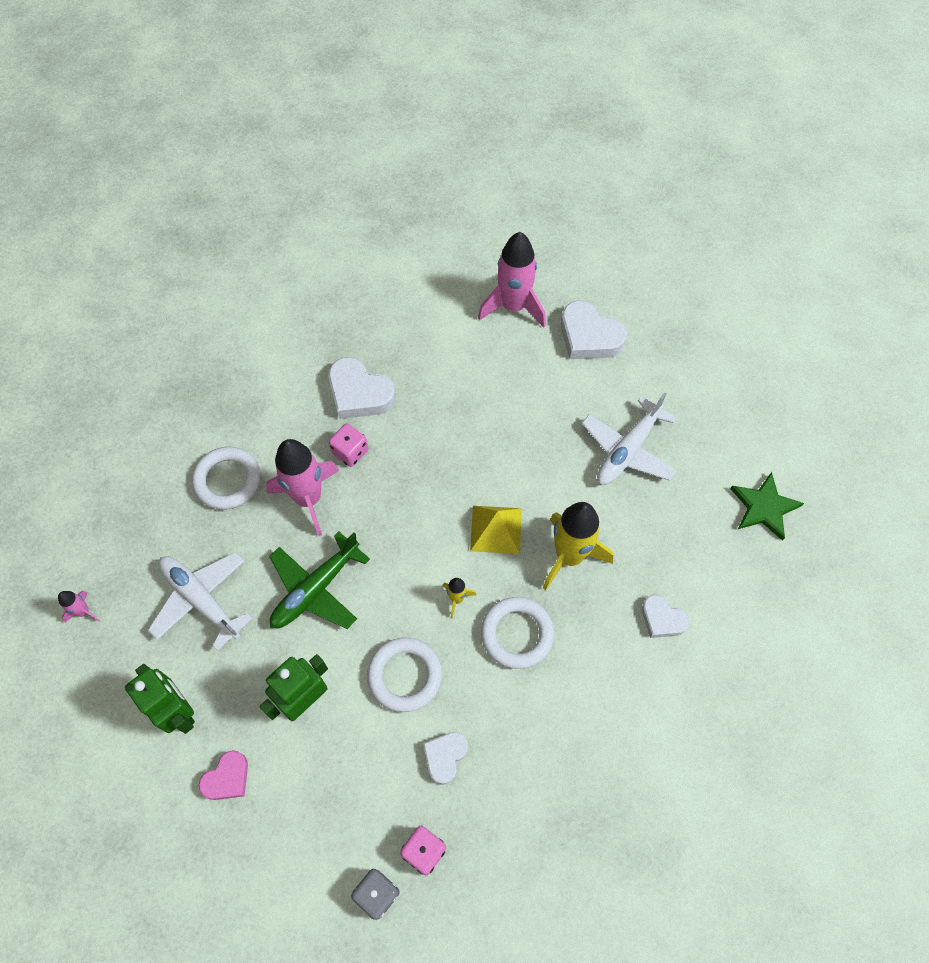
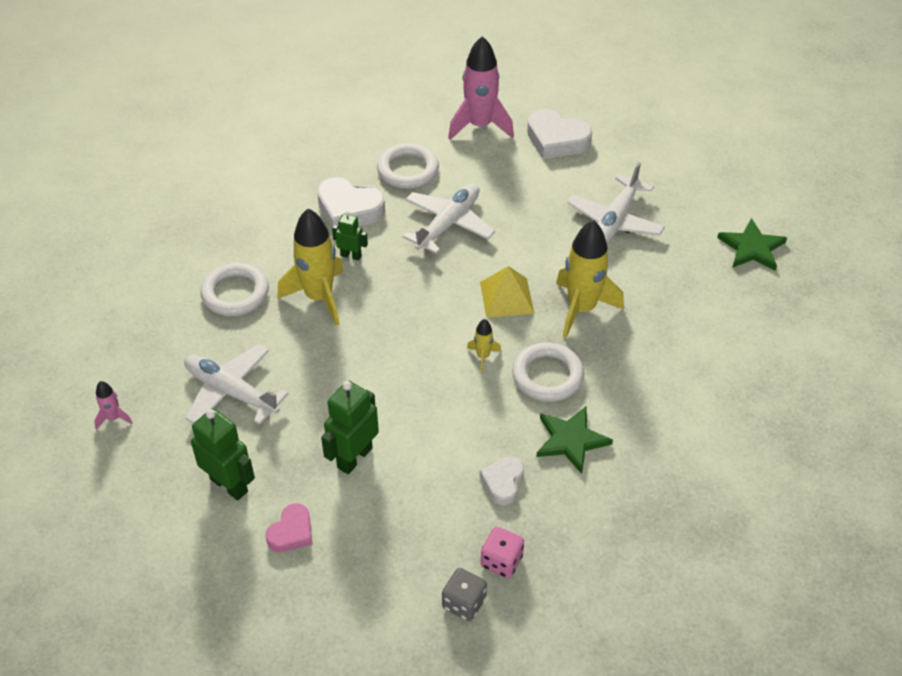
camera: 10 degrees left, 15 degrees down
pink rocket [266,439,339,536] -> yellow rocket [277,209,344,326]
green plane [269,531,370,629] -> none
pink dice [329,424,368,467] -> green robot [332,211,368,260]
white ring [367,637,442,712] -> white ring moved to [377,143,439,189]
white heart [642,595,690,638] -> none
none -> white plane [403,183,495,254]
none -> green star [536,406,613,474]

